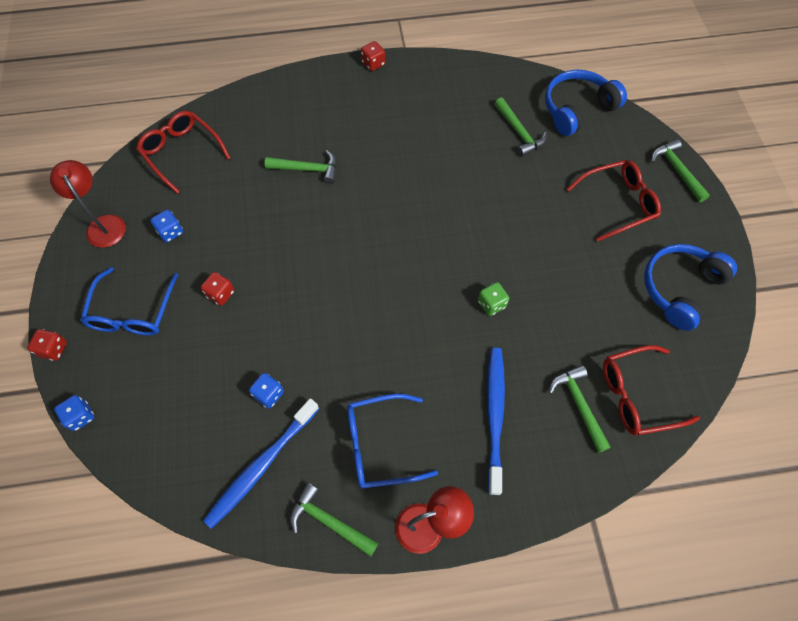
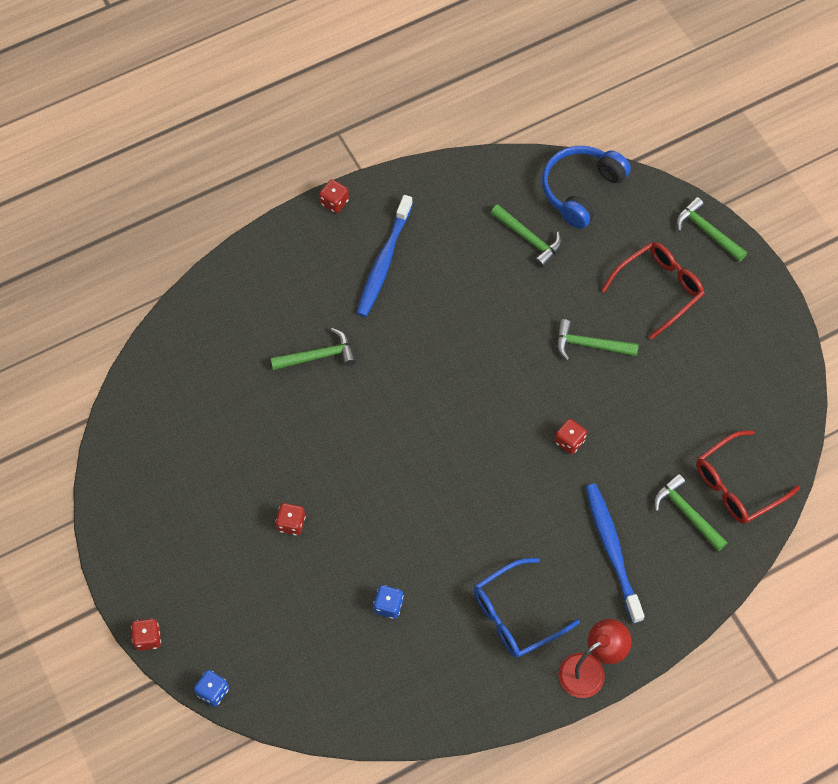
camera: 20 degrees left, 0 degrees up
red lamp [50,160,126,248] -> none
blue glasses [80,267,178,335] -> none
red glasses [136,111,231,194] -> none
blue dice [150,210,183,242] -> none
blue toothbrush [203,398,319,529] -> blue toothbrush moved to [357,195,413,317]
green hammer [290,483,378,557] -> green hammer moved to [556,319,639,361]
green dice [478,282,509,316] -> red dice [555,419,587,454]
blue headphones [644,244,737,331] -> none

